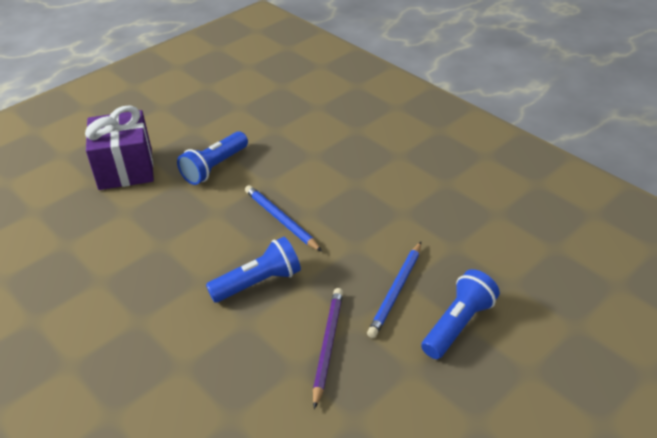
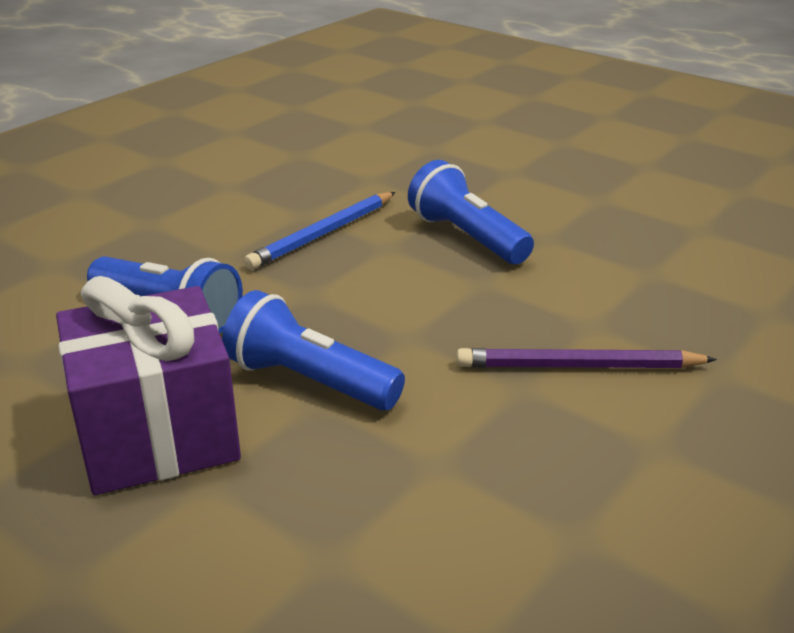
camera: 100 degrees left, 10 degrees down
purple pencil [313,288,343,409] -> purple pencil moved to [456,348,717,368]
blue pencil [367,242,421,338] -> none
blue flashlight [421,269,500,359] -> blue flashlight moved to [222,290,405,411]

